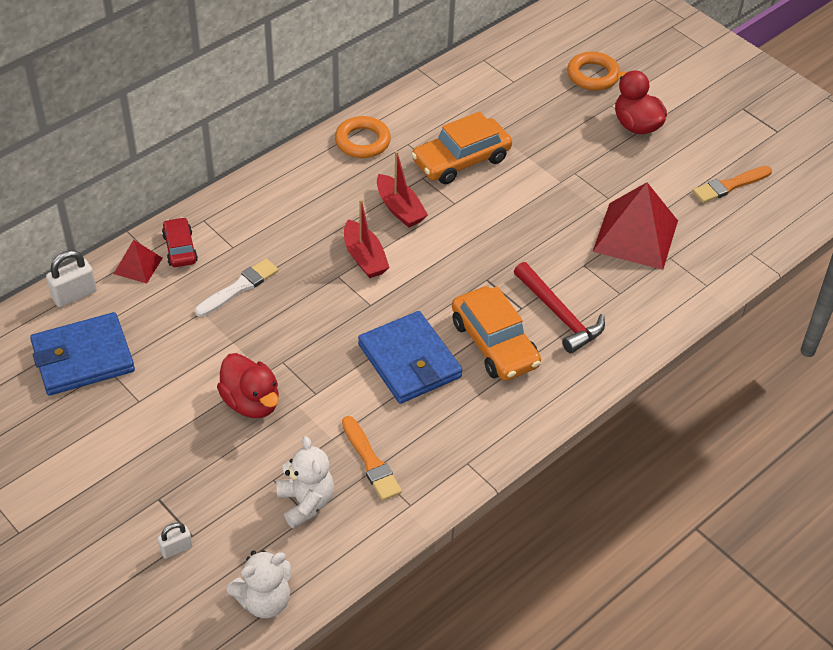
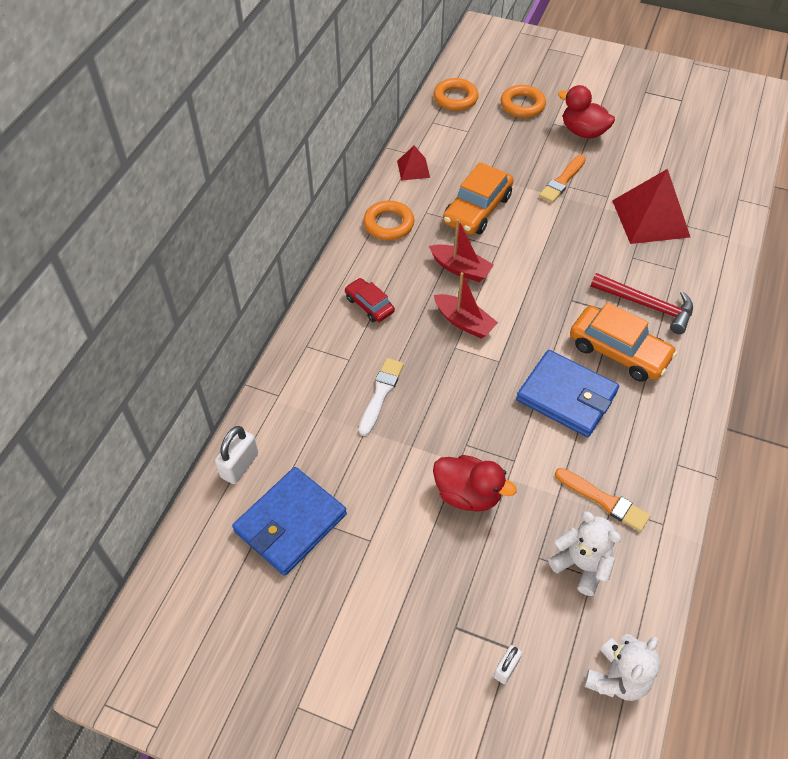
camera: 25 degrees left, 5 degrees up
red pyramid [114,240,163,283] -> red pyramid moved to [397,145,430,181]
red car [162,217,198,267] -> red car moved to [345,278,395,322]
orange brush [693,166,772,203] -> orange brush moved to [539,155,586,203]
none -> orange ring [434,78,479,111]

